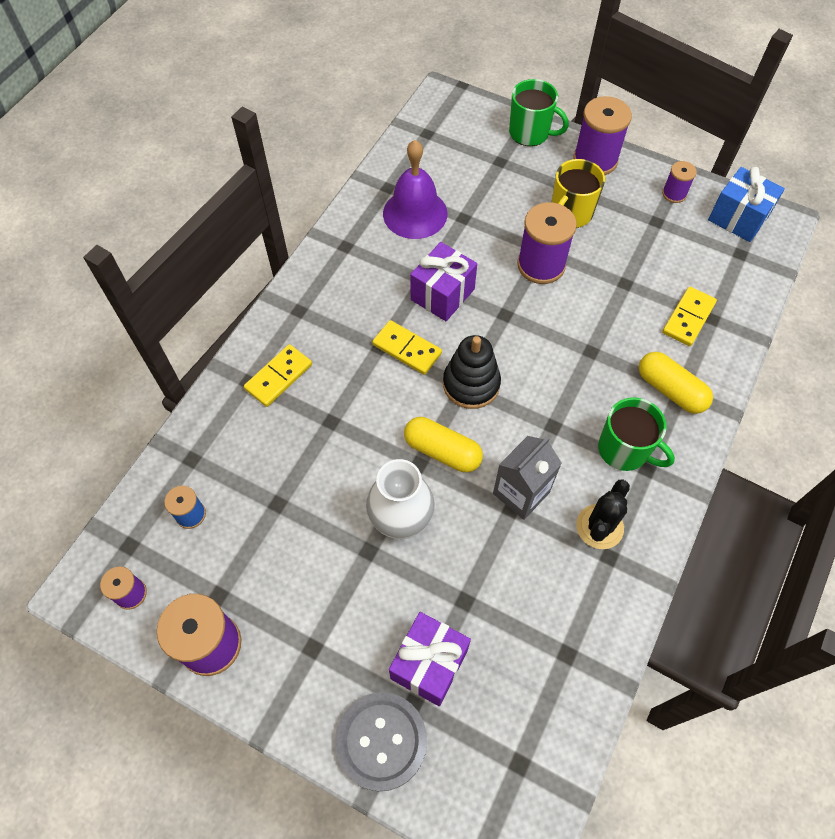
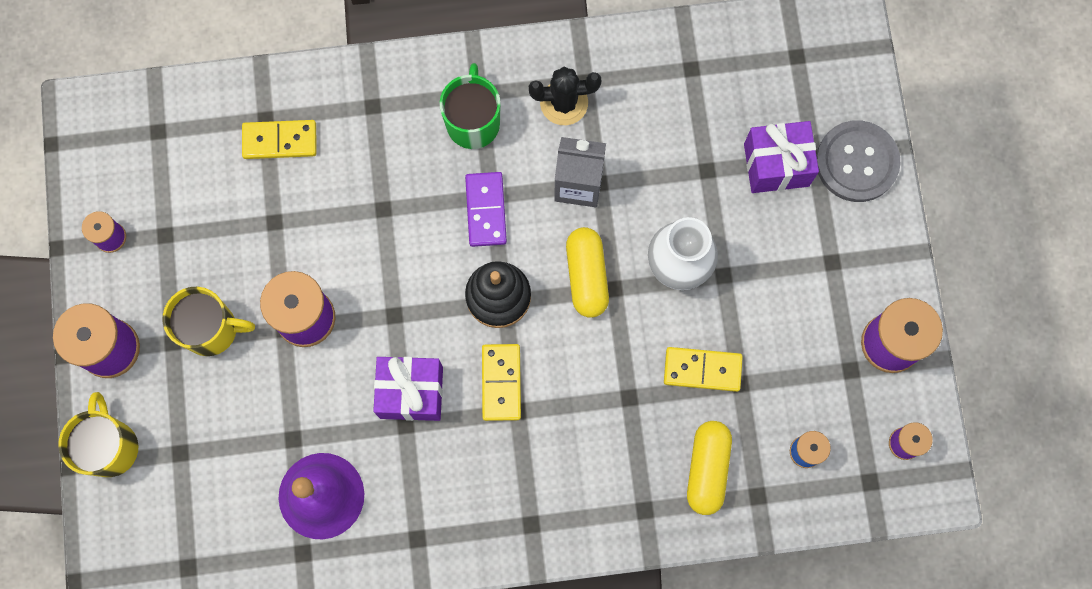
camera: 125 degrees left, 15 degrees up
yellow domino [244,344,312,407] -> yellow domino moved to [664,347,743,392]
green mug [509,79,569,146] -> yellow mug [58,392,138,477]
yellow capsule [639,352,713,414] -> yellow capsule moved to [687,421,732,515]
blue gift [708,167,785,242] -> none
none -> purple domino [465,172,507,247]

